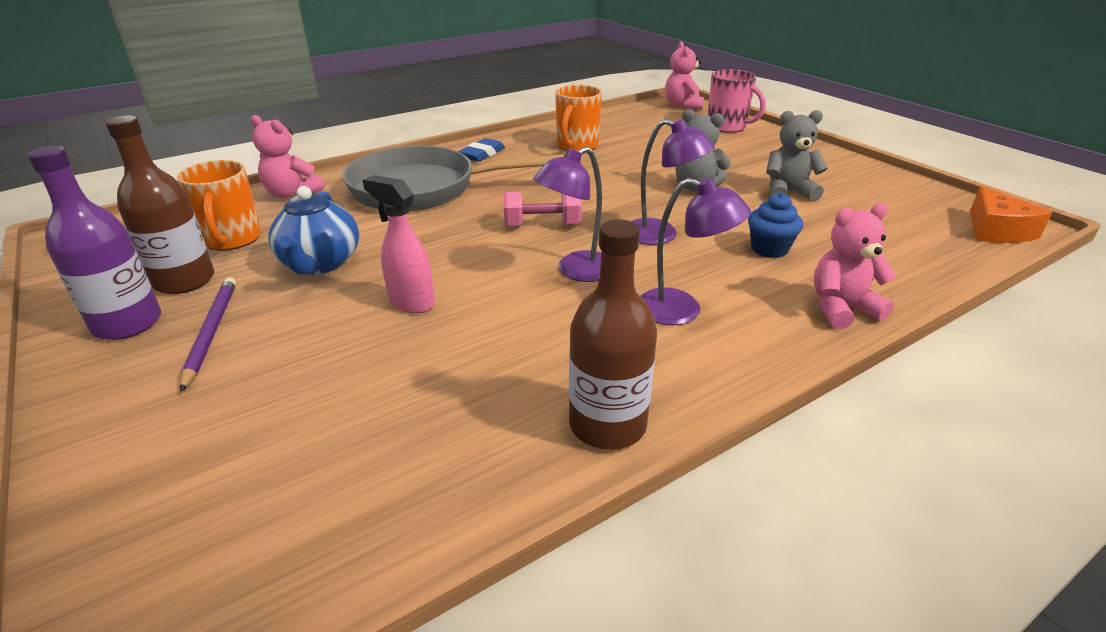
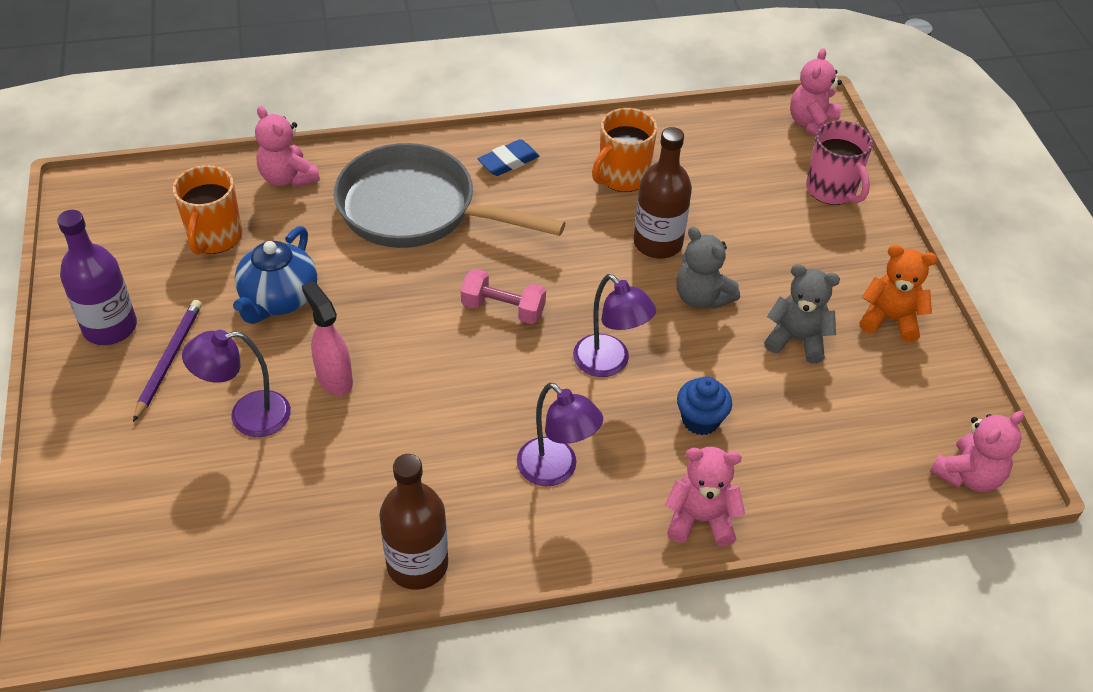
camera: 20 degrees right, 15 degrees up
brown bottle [106,116,214,294] -> brown bottle moved to [634,127,692,258]
purple lamp [533,146,602,282] -> purple lamp moved to [182,330,291,437]
orange cheese [970,186,1052,243] -> pink teddy bear [930,411,1024,492]
none -> orange teddy bear [859,245,937,342]

